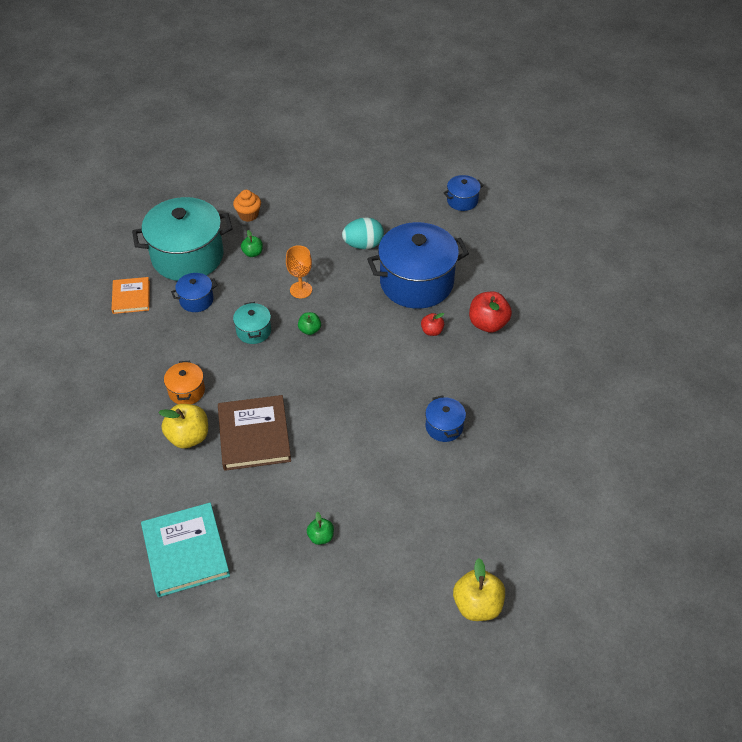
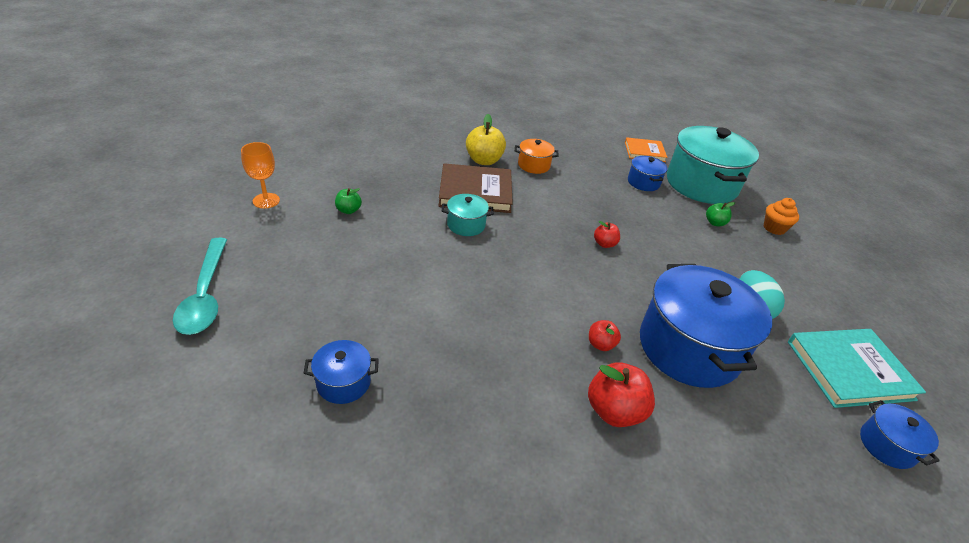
camera: 95 degrees right, 10 degrees down
turquoise book [141,503,230,597] -> turquoise book moved to [788,329,926,408]
turquoise pot [233,302,271,344] -> turquoise pot moved to [442,194,494,236]
orange goblet [286,245,312,298] -> orange goblet moved to [241,142,280,208]
green apple [298,312,321,335] -> red apple [594,221,620,248]
blue pot [425,395,466,442] -> blue pot moved to [304,340,379,404]
yellow apple [453,558,505,621] -> turquoise spoon [173,238,227,335]

